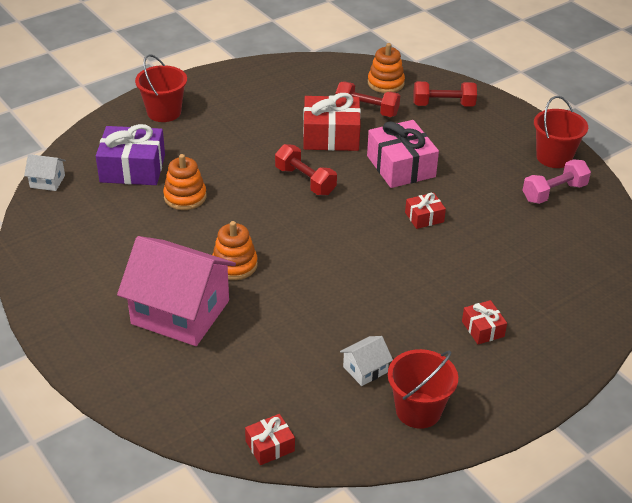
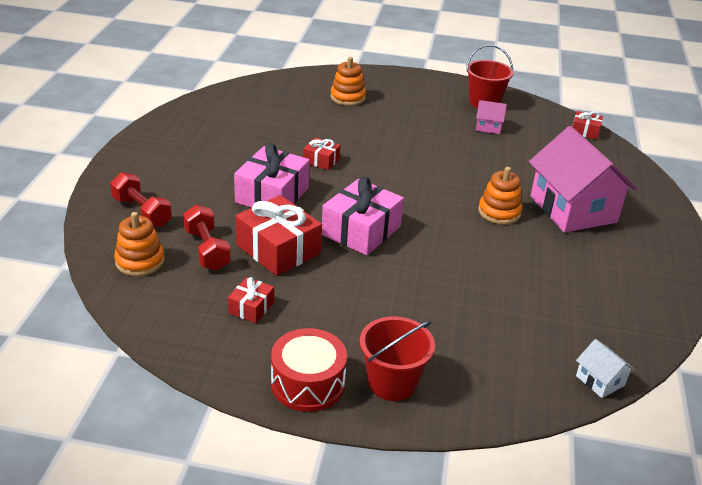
camera: 135 degrees left, 5 degrees down
purple gift [96,124,165,185] -> none
orange stacking toy [163,154,206,210] -> orange stacking toy moved to [330,57,366,106]
red dumbbell [275,144,337,195] -> pink gift [322,177,404,256]
white house [340,336,393,386] -> pink house [476,100,507,134]
red gift [462,300,507,344] -> red gift moved to [228,277,274,323]
pink dumbbell [522,159,591,204] -> none
red bucket [534,96,588,168] -> none
none -> red drum [271,328,347,412]

